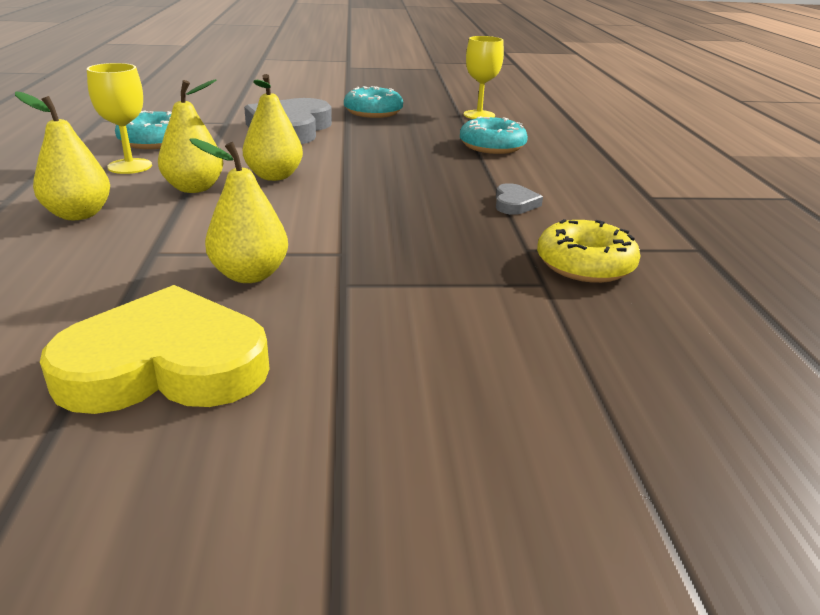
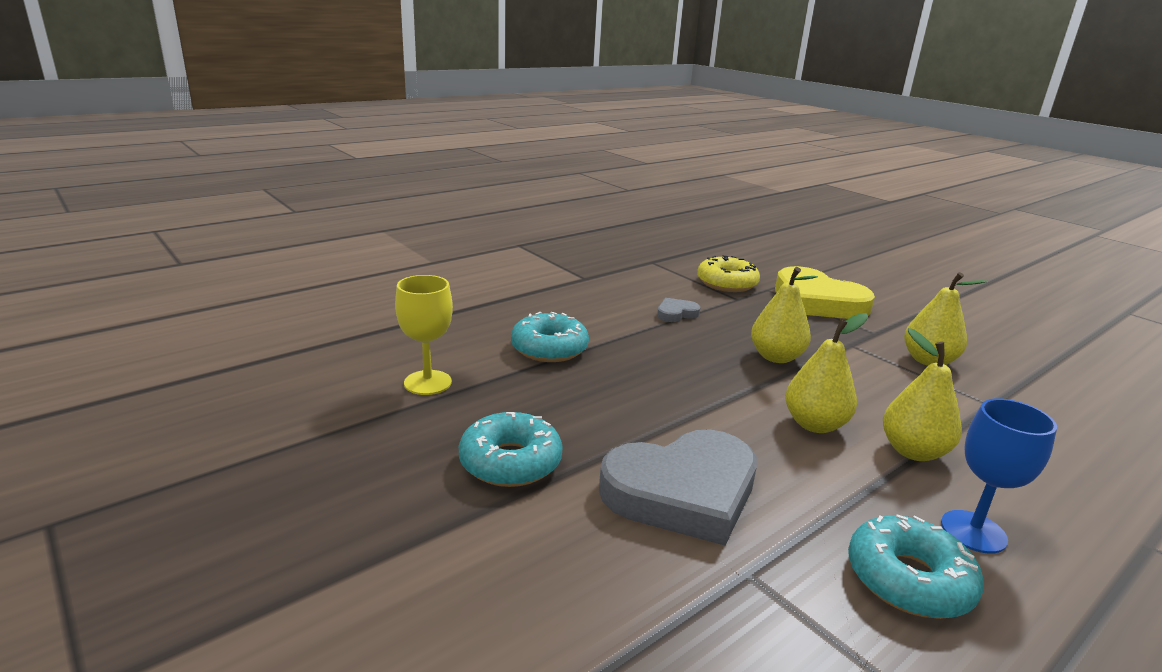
camera: 125 degrees left, 5 degrees down
yellow pear [15,91,110,220] -> yellow pear moved to [751,267,818,363]
yellow heart [40,285,270,414] -> yellow heart moved to [775,266,875,319]
yellow goblet [87,63,152,174] -> blue goblet [941,399,1057,554]

